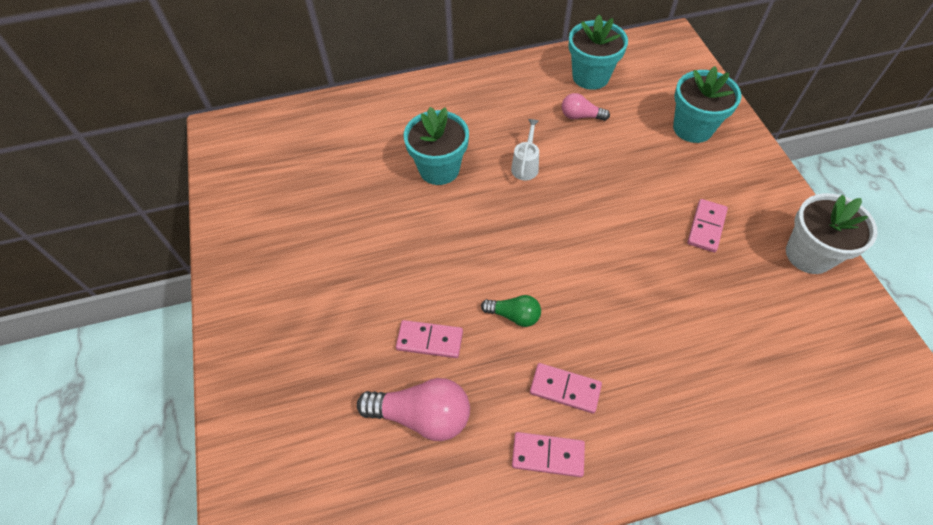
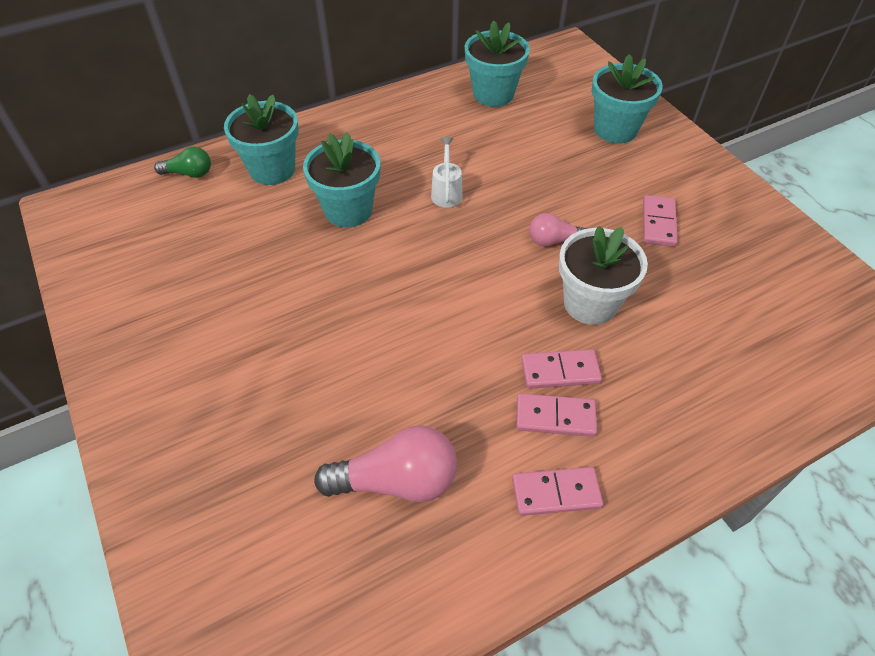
camera: 15 degrees left, 5 degrees down
pink domino [396,320,463,358] -> pink domino moved to [521,349,602,389]
green light bulb [481,295,541,327] -> green light bulb moved to [154,147,211,178]
pink light bulb [562,93,610,121] -> pink light bulb moved to [529,213,588,246]
white flower pot [786,193,878,274] -> white flower pot moved to [559,226,648,325]
none -> turquoise flower pot [224,94,299,185]

